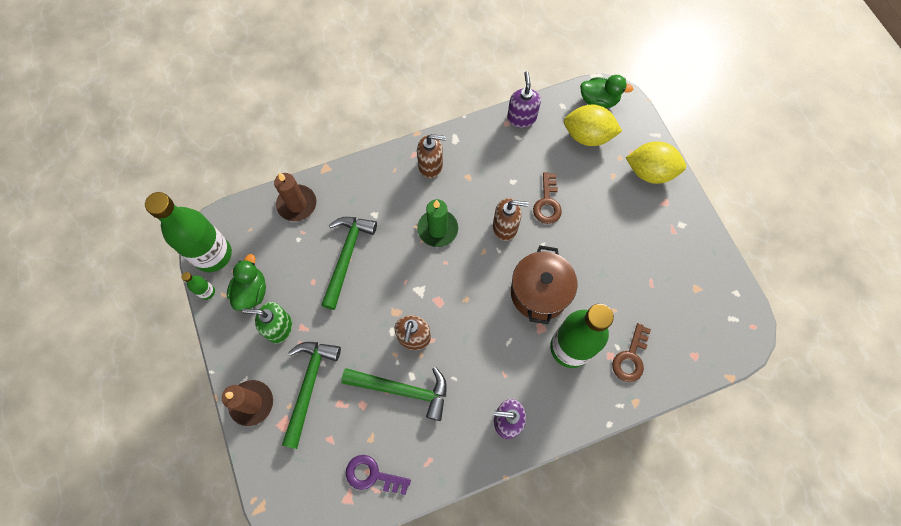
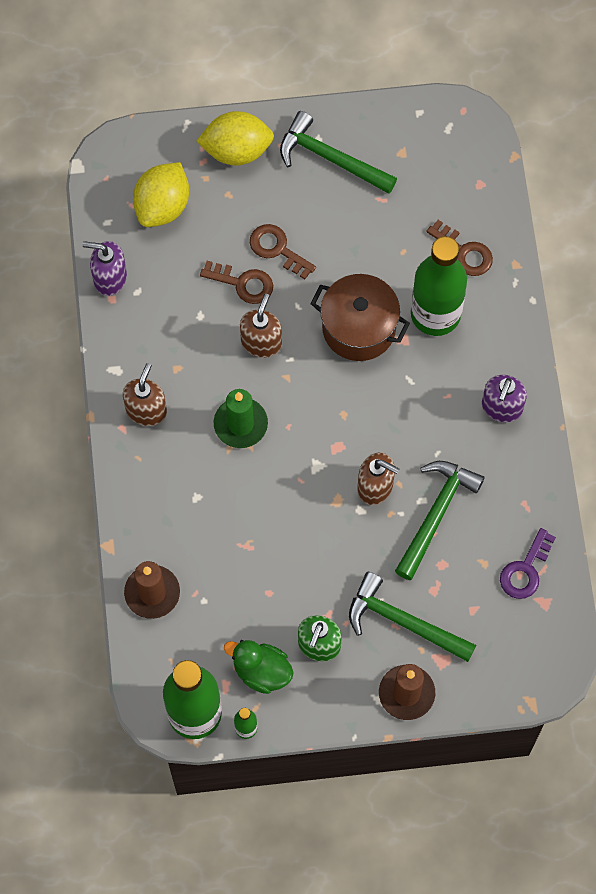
camera: 75 degrees left, 0 degrees up
green hammer [321,217,377,310] -> green hammer moved to [280,111,397,194]
green duck [580,75,633,108] -> none
yellow lemon [626,142,686,184] -> yellow lemon turned 60 degrees clockwise [196,111,274,166]
none -> brown key [250,224,316,279]

